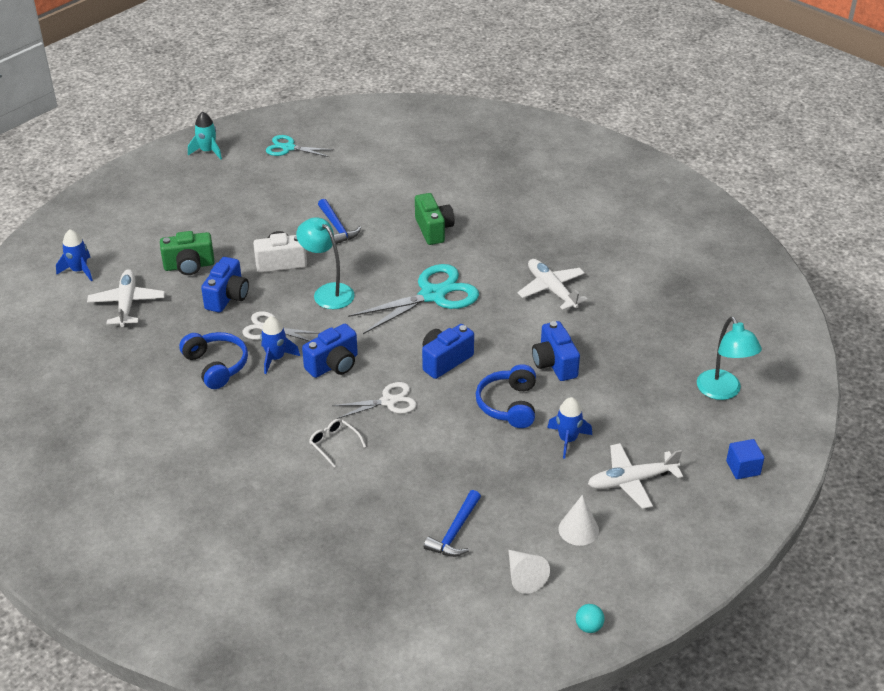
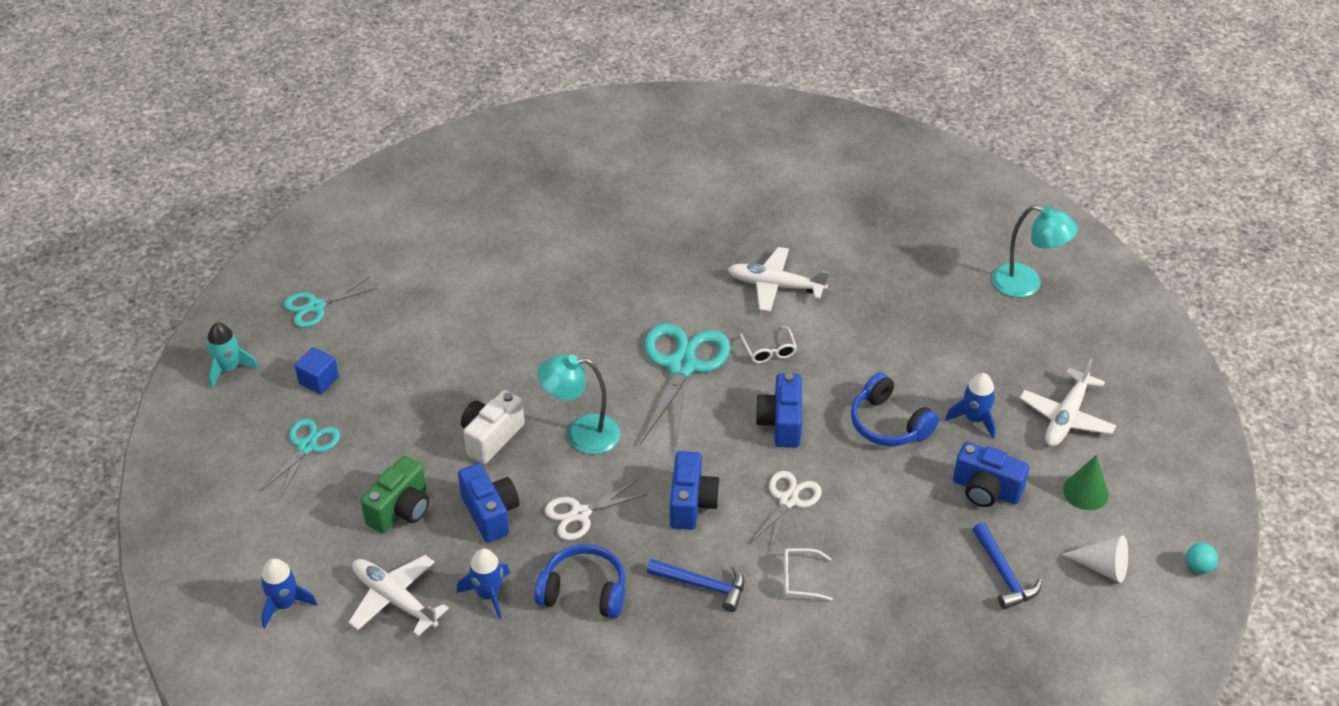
camera: 45 degrees left, 5 degrees up
blue rocket [260,316,300,374] -> blue rocket moved to [457,548,510,619]
blue hammer [318,199,361,244] -> blue hammer moved to [647,559,744,612]
green camera [415,193,455,245] -> none
blue camera [532,321,580,381] -> blue camera moved to [953,442,1029,507]
white cone [558,495,599,546] -> green cone [1063,455,1109,510]
blue cube [726,439,764,479] -> blue cube moved to [295,347,339,395]
none -> turquoise scissors [262,418,340,498]
none -> white glasses [740,326,797,363]

